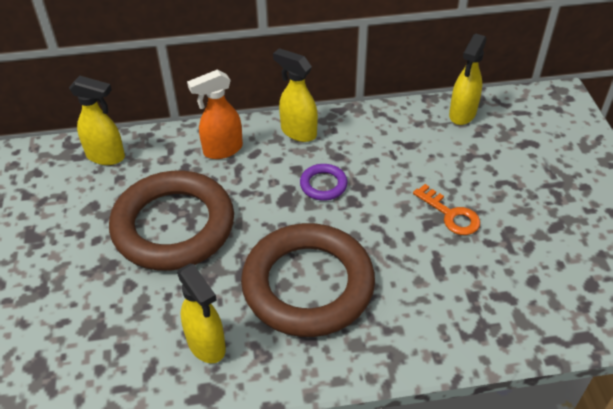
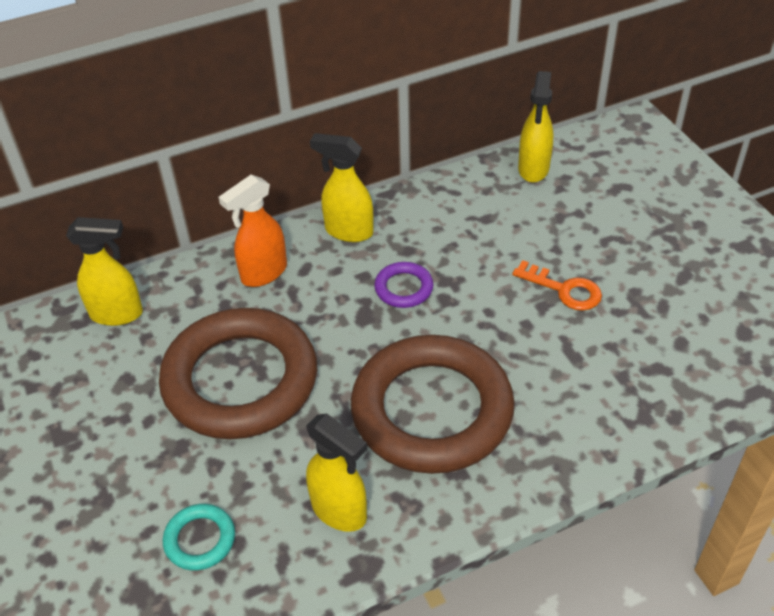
camera: 15 degrees left, 0 degrees up
none -> turquoise ring [163,504,235,571]

